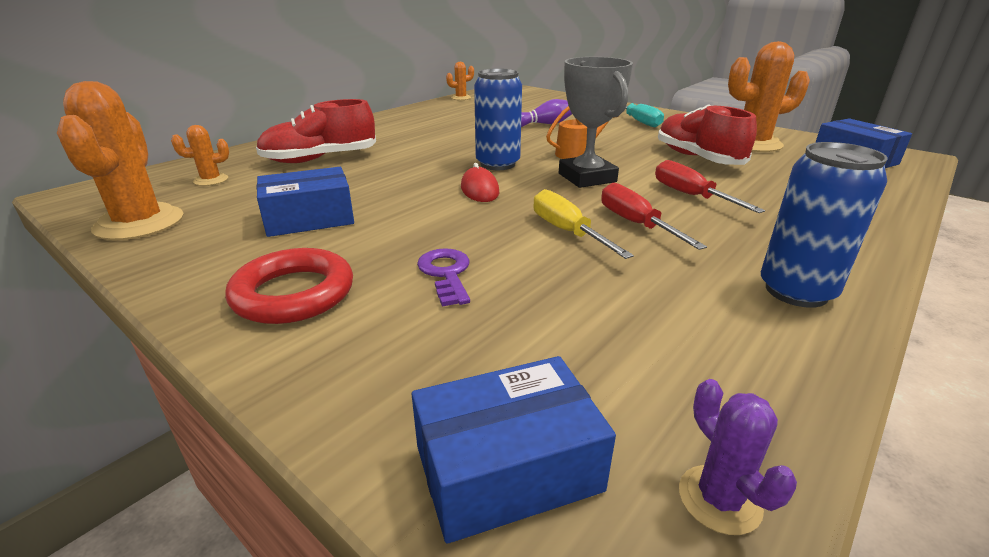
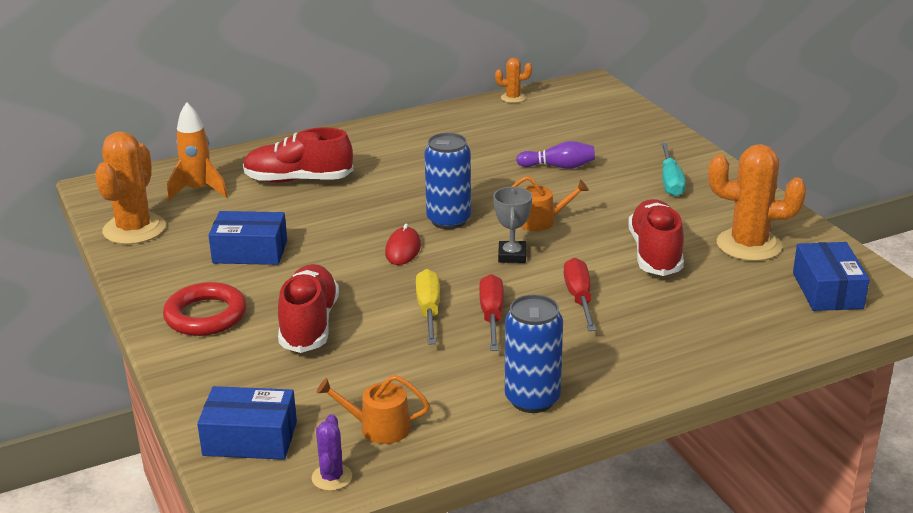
camera: 25 degrees right, 0 degrees up
orange cactus [171,125,229,186] -> orange rocket [167,102,228,201]
purple key [417,248,470,307] -> red shoe [278,264,339,353]
grey trophy [559,57,633,188] -> grey trophy [493,187,532,263], size x0.63
none -> orange watering can [316,375,430,444]

